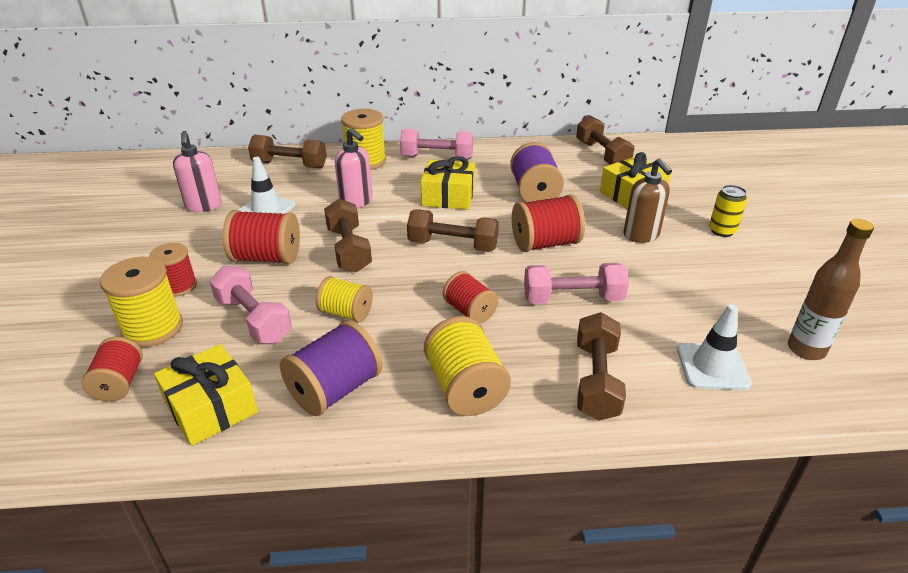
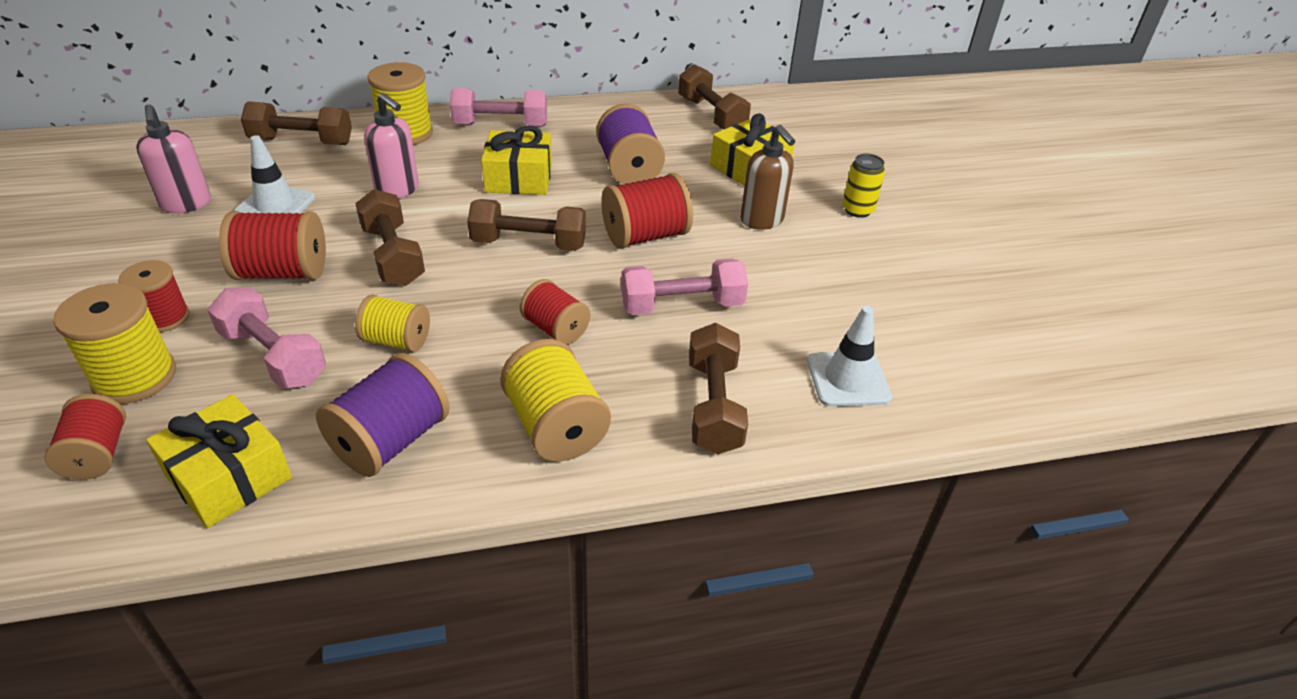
camera: 10 degrees left, 5 degrees up
brown bottle [788,219,874,360] -> none

